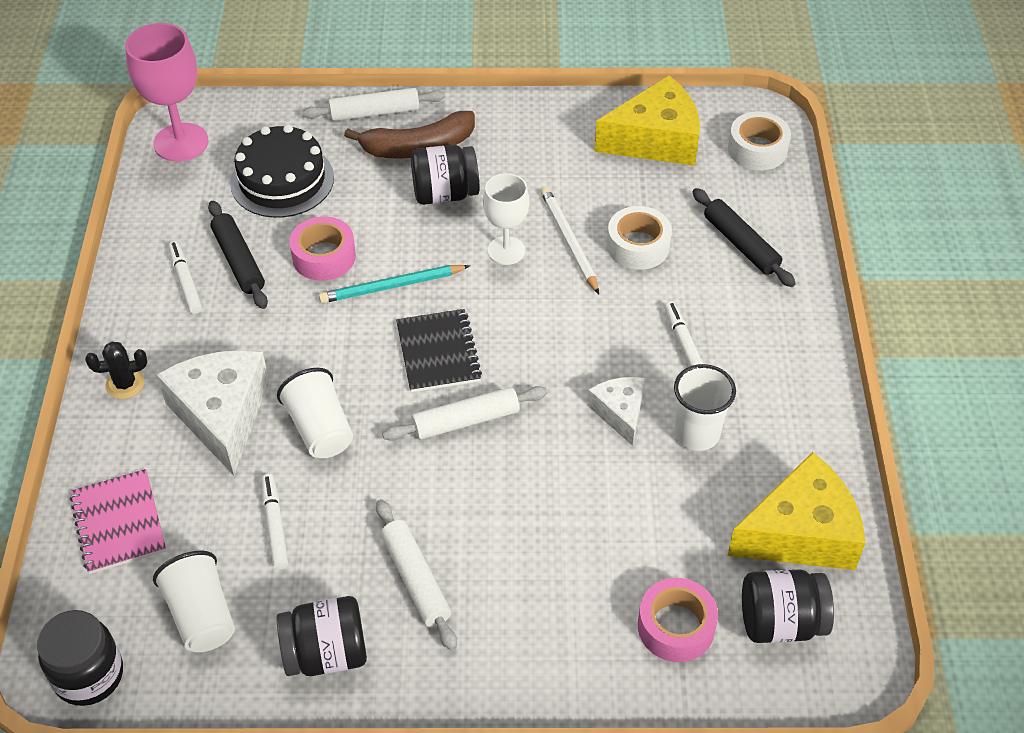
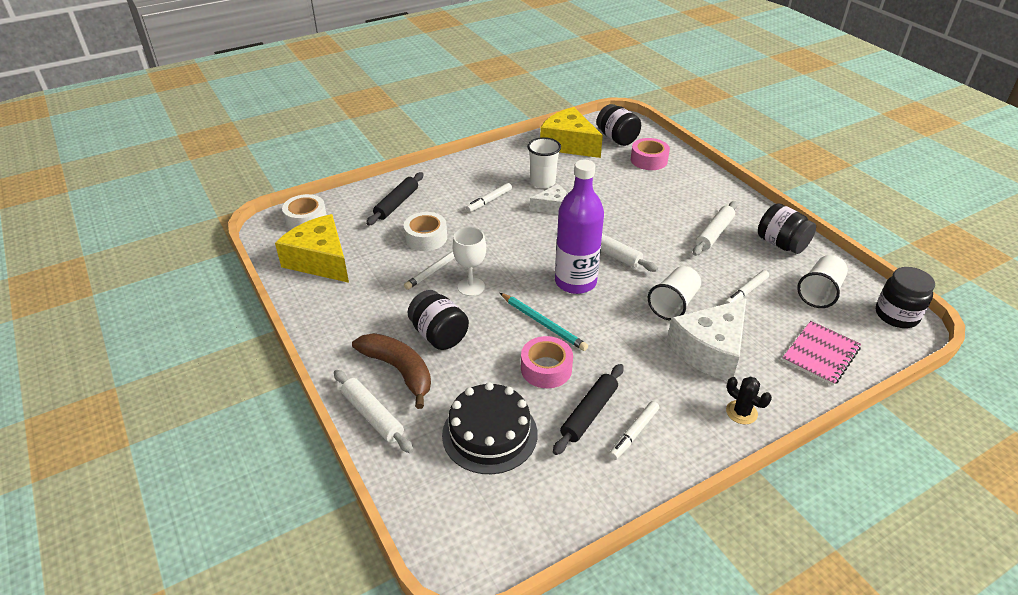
camera: 120 degrees left, 10 degrees down
pink goblet [125,23,208,162] -> none
black notebook [396,309,482,392] -> purple bottle [555,160,604,294]
white cheese [588,377,645,446] -> white cheese turned 150 degrees counterclockwise [530,184,567,214]

